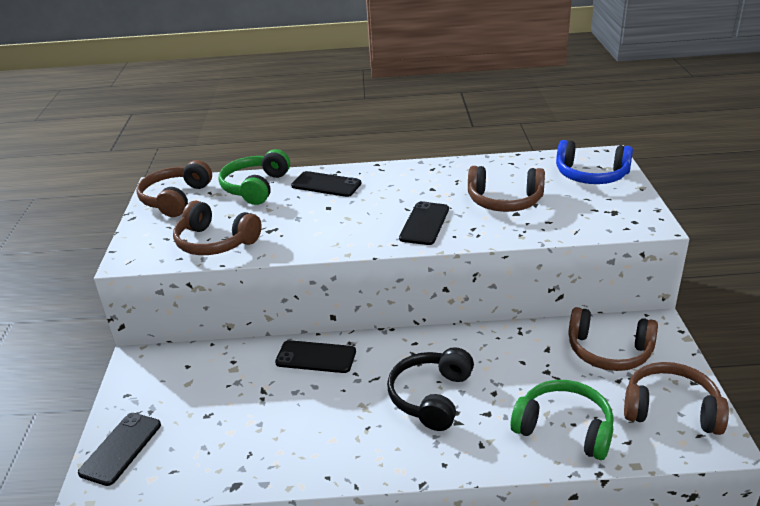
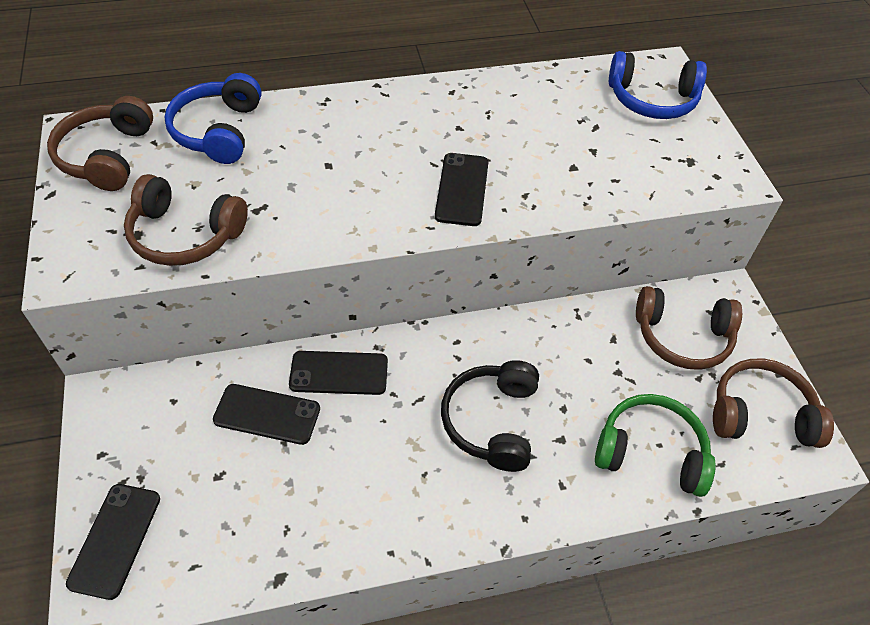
camera: 15 degrees left, 20 degrees up
green headphones [219,149,290,205] -> blue headphones [164,73,261,164]
black phone [291,171,362,197] -> black phone moved to [213,384,320,445]
brown headphones [468,166,545,212] -> none

